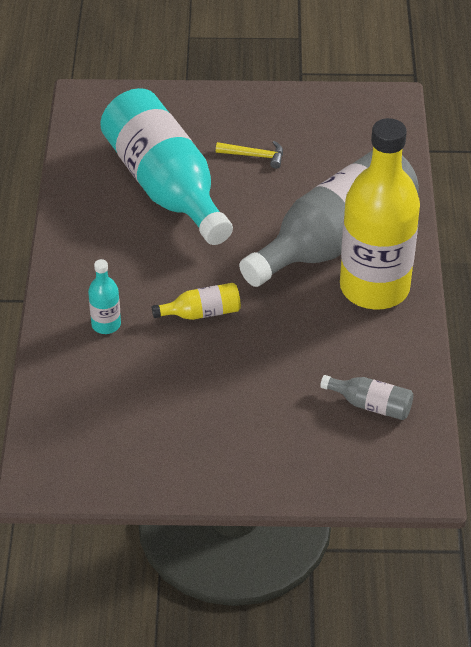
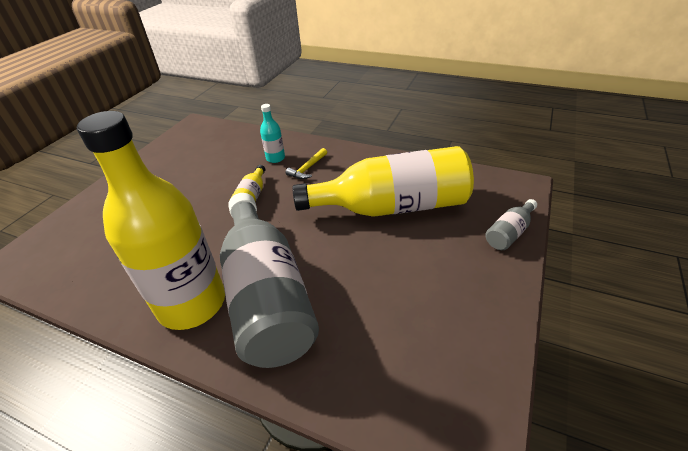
camera: 115 degrees right, 5 degrees down
turquoise bottle [100,88,233,245] -> yellow bottle [292,146,474,217]
yellow hammer [216,141,283,169] -> yellow hammer moved to [285,148,327,179]
grey bottle [320,375,413,420] -> grey bottle moved to [486,199,537,250]

